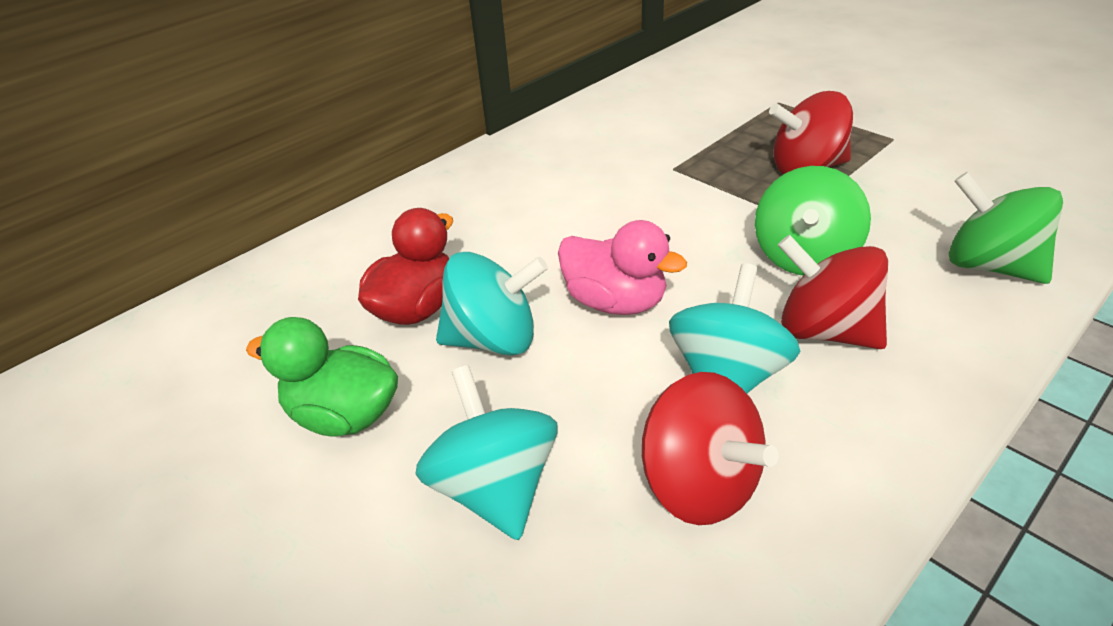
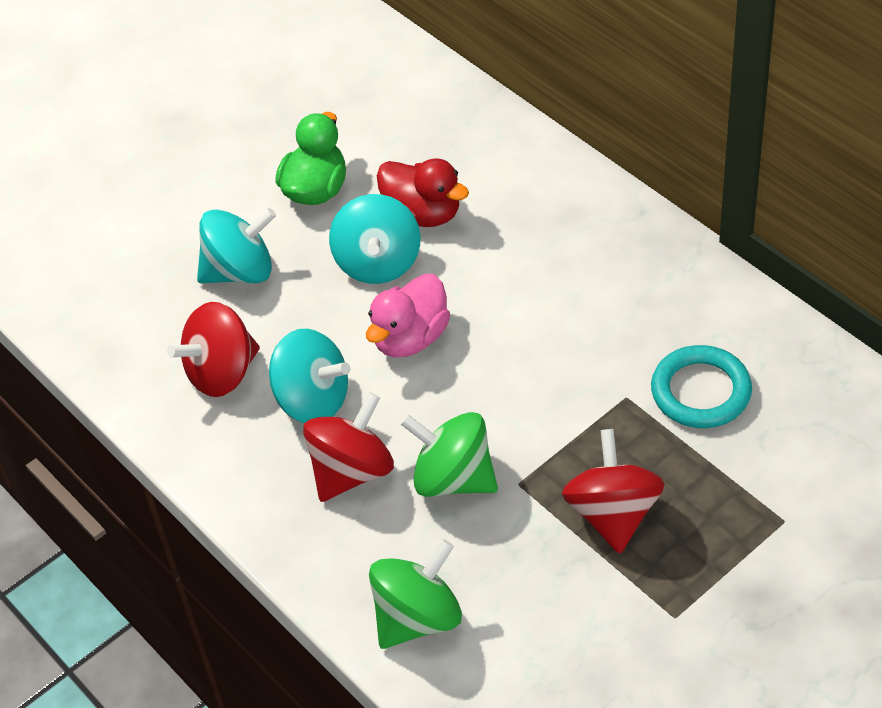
camera: 95 degrees right, 10 degrees up
none -> turquoise ring [651,345,752,428]

